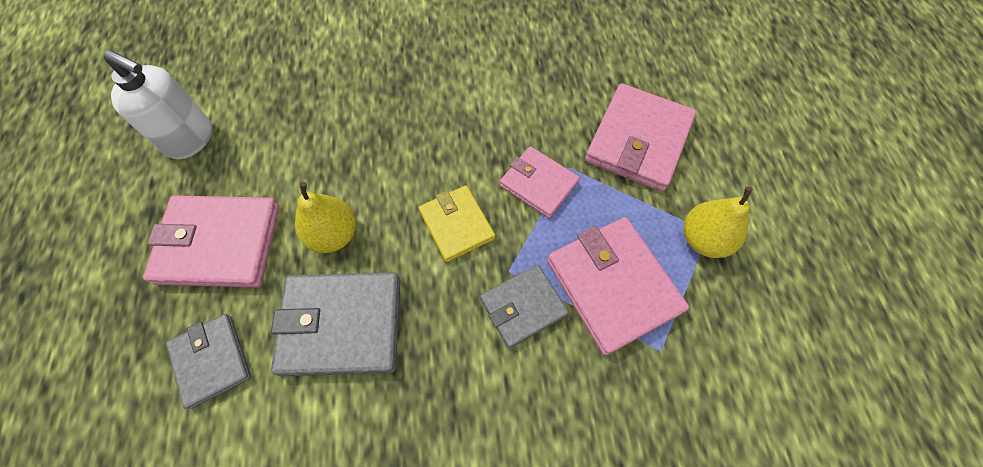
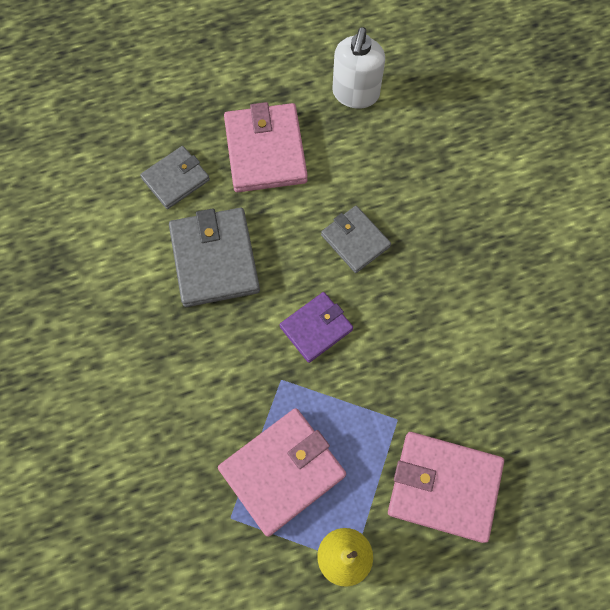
camera: 80 degrees right, 5 degrees up
yellow pear [295,182,356,253] -> none
yellow wallet [419,185,495,262] -> purple wallet [280,292,353,363]
grey wallet [480,265,569,349] -> grey wallet moved to [321,206,391,273]
pink wallet [500,146,580,218] -> none

